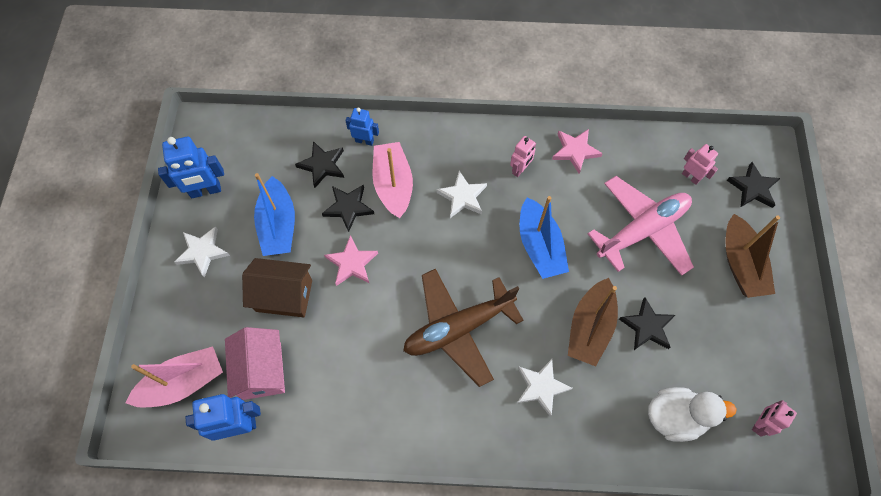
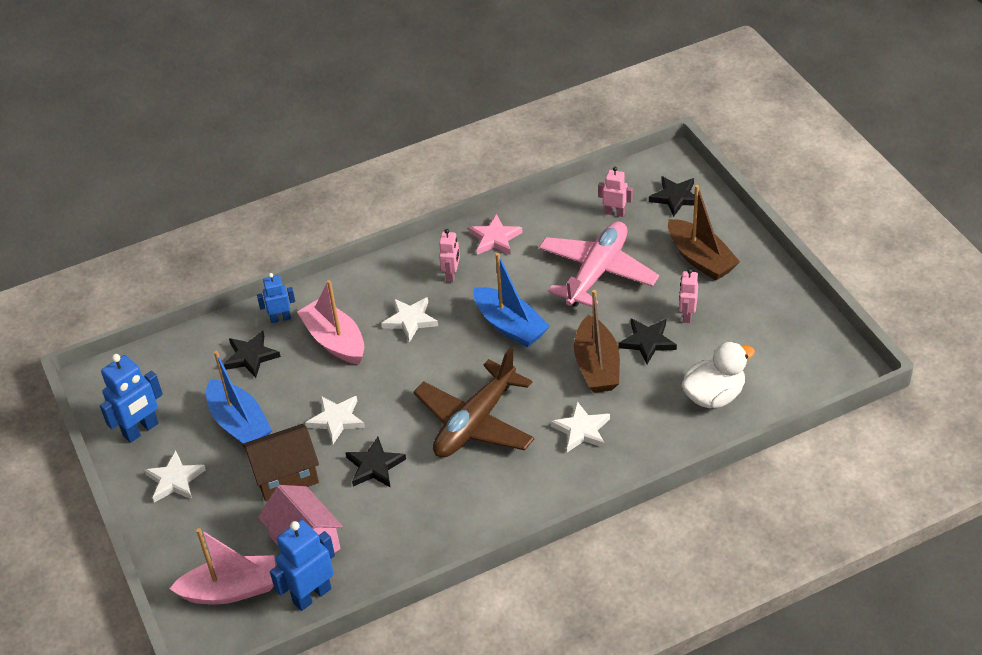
camera: 25 degrees left, 20 degrees down
pink boat [126,347,223,407] -> pink boat turned 45 degrees clockwise [169,528,276,605]
black star [322,184,374,232] -> black star moved to [346,437,406,488]
pink star [324,235,378,286] -> white star [305,396,365,444]
pink robot [752,400,797,436] -> pink robot moved to [679,269,698,323]

